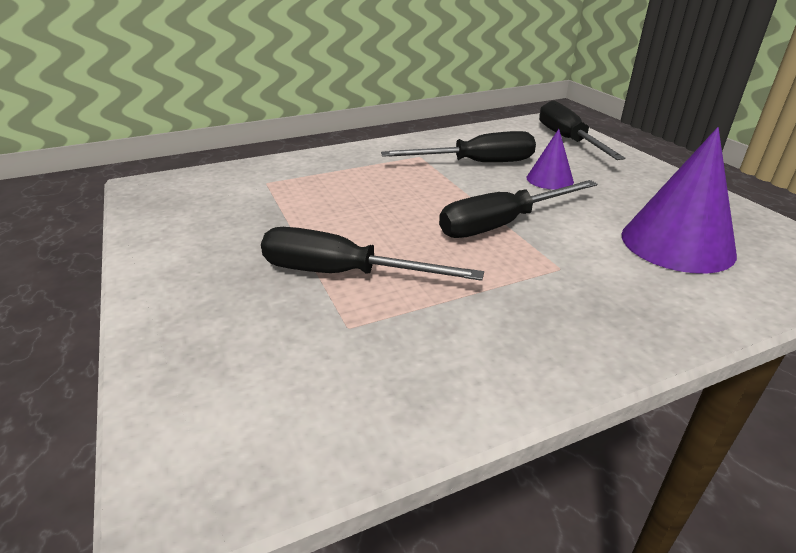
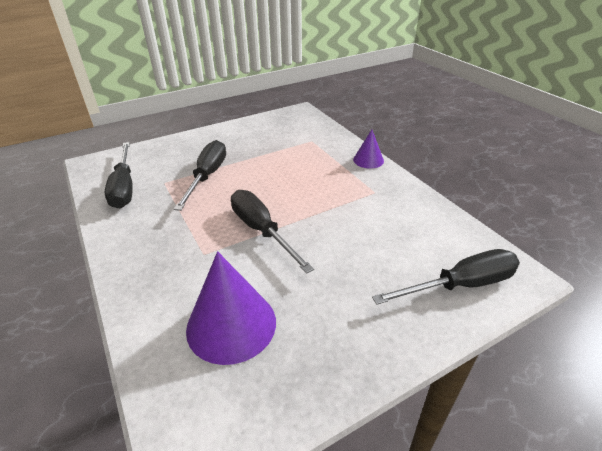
camera: 85 degrees right, 5 degrees up
black screwdriver [381,131,536,162] -> black screwdriver moved to [105,142,133,209]
purple cone [527,129,574,190] -> purple cone moved to [353,129,384,169]

